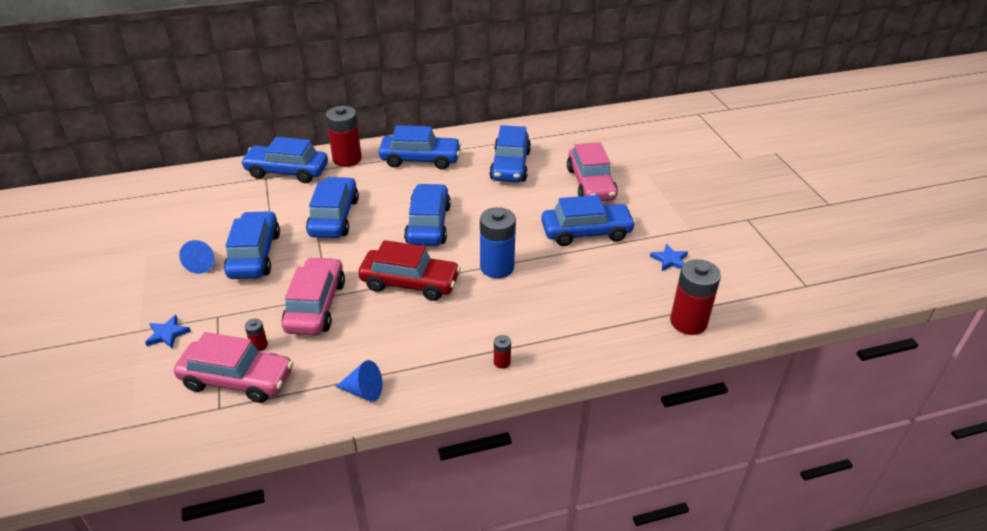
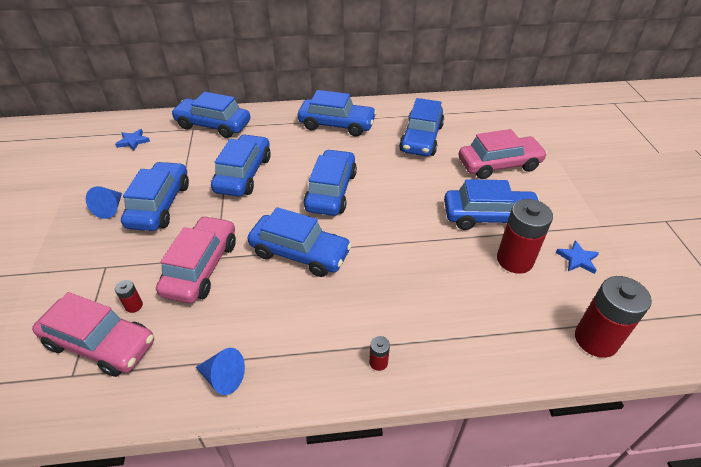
camera: 10 degrees right, 5 degrees up
blue star [145,315,191,348] -> blue star moved to [115,129,150,151]
red battery [326,106,362,167] -> red battery moved to [497,199,553,274]
red car [358,240,461,301] -> blue car [247,207,352,277]
blue battery [480,207,516,278] -> none
pink car [567,142,618,201] -> pink car turned 105 degrees counterclockwise [458,129,548,179]

